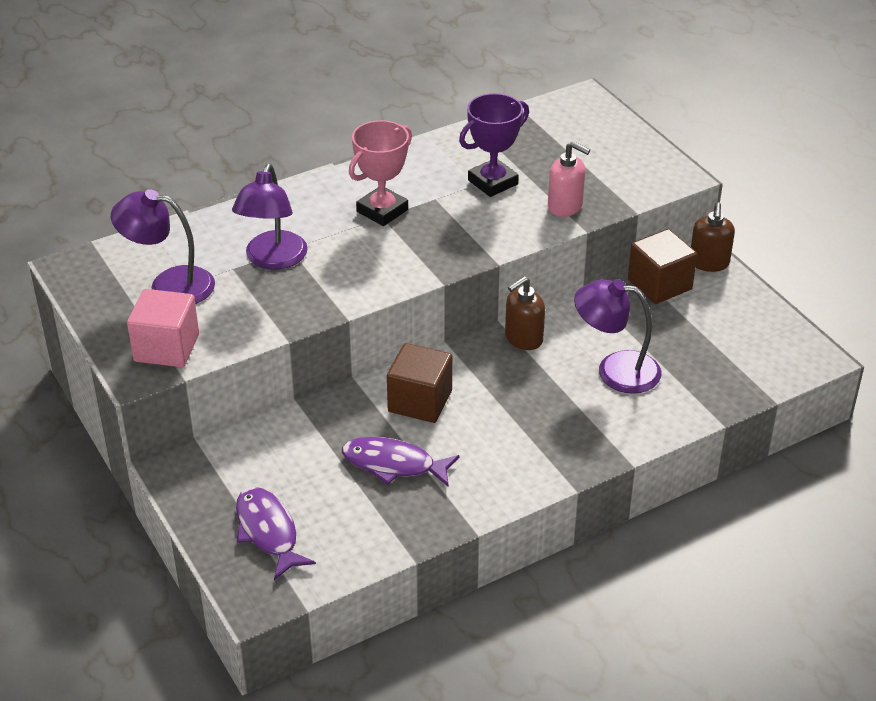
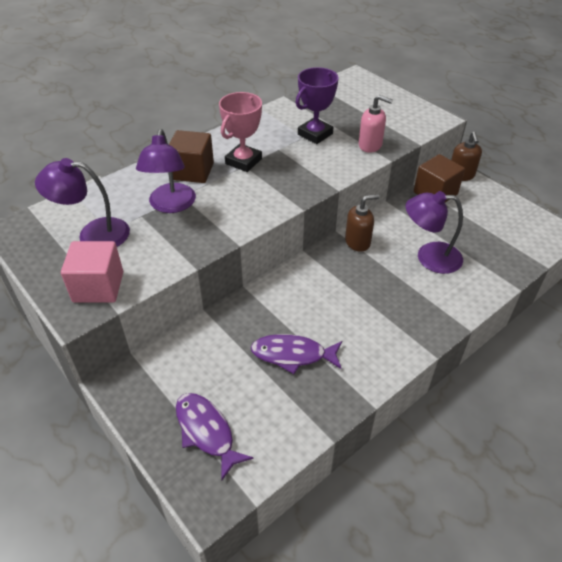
camera: 10 degrees left, 5 degrees up
brown cube [387,343,452,423] -> brown cube moved to [169,130,214,183]
brown soap dispenser [505,276,545,350] -> brown soap dispenser turned 150 degrees counterclockwise [345,194,380,252]

